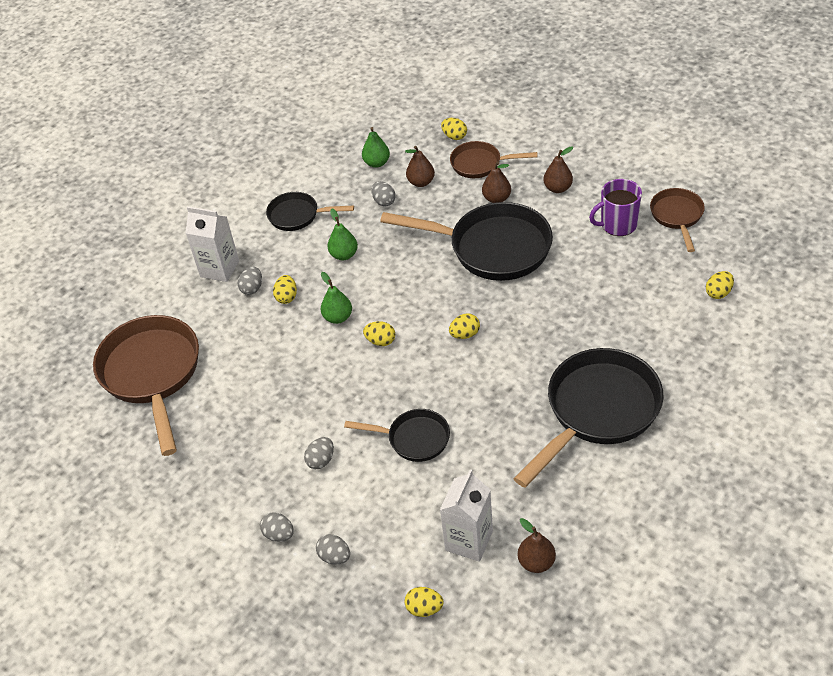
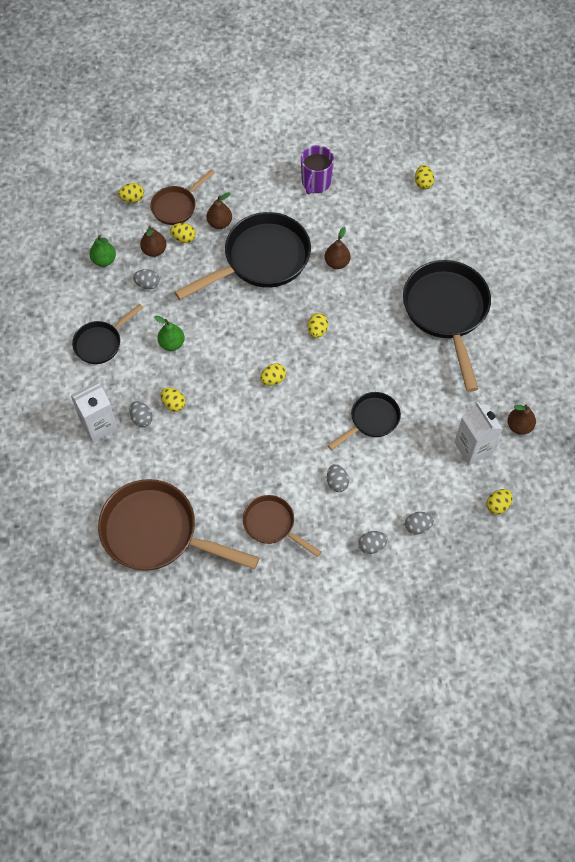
camera: 55 degrees left, 15 degrees up
green pear [321,272,352,324] -> none
brown pear [544,146,573,193] -> brown pear moved to [325,227,351,269]
brown pan [650,188,705,252] -> brown pan moved to [243,495,321,557]
none -> yellow egg [170,223,196,243]

